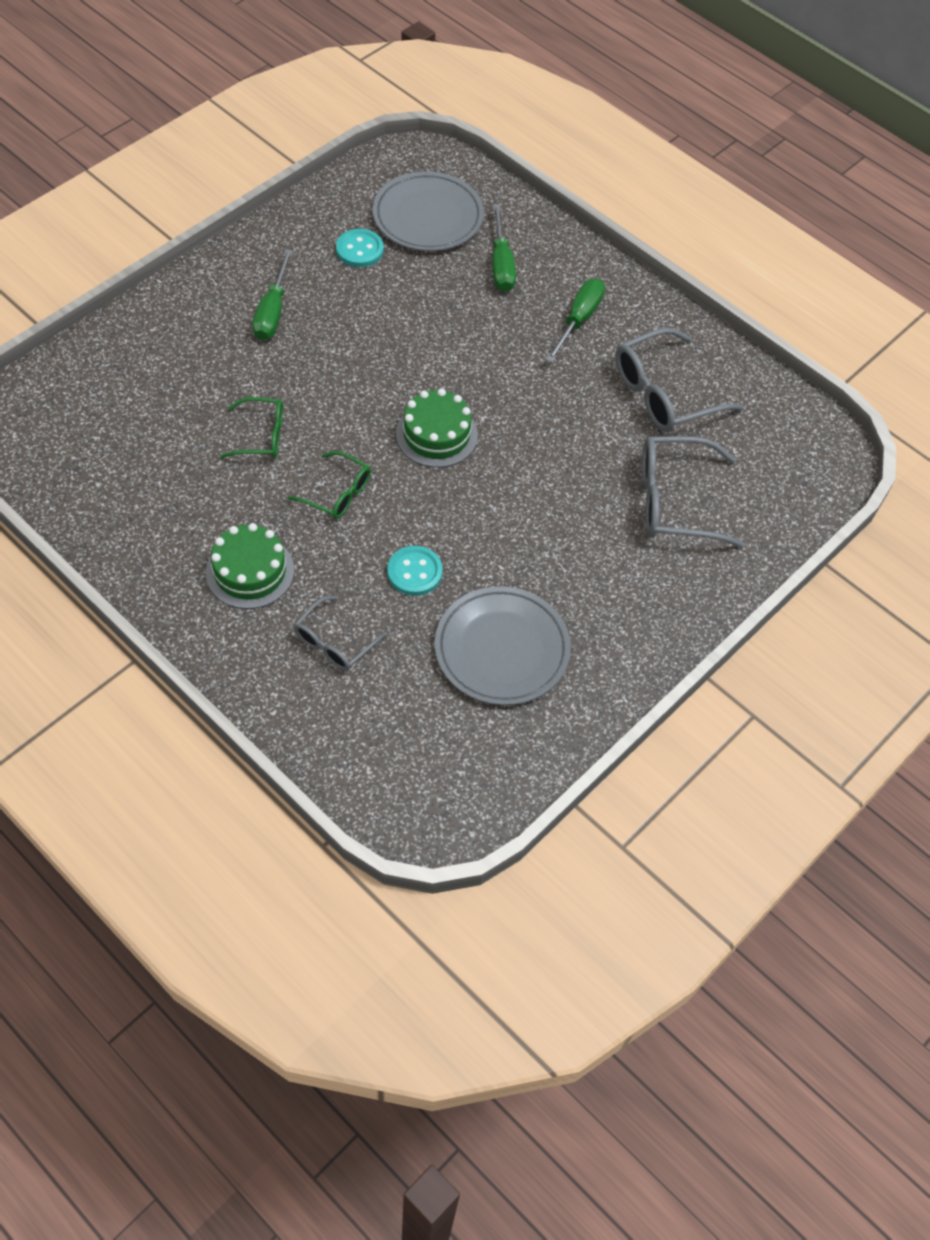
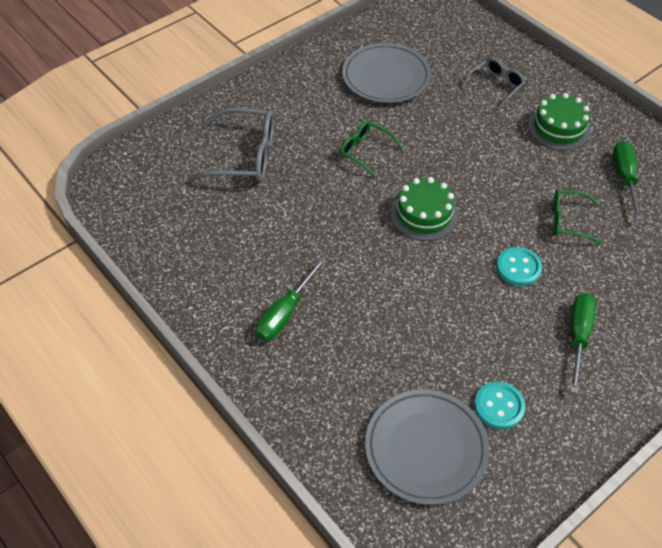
camera: 170 degrees left, 5 degrees down
green glasses [287,451,371,519] -> green glasses moved to [340,121,403,178]
turquoise button [387,546,443,596] -> turquoise button moved to [496,247,542,286]
green screwdriver [492,204,516,292] -> green screwdriver moved to [613,141,643,220]
grey glasses [615,328,744,432] -> none

